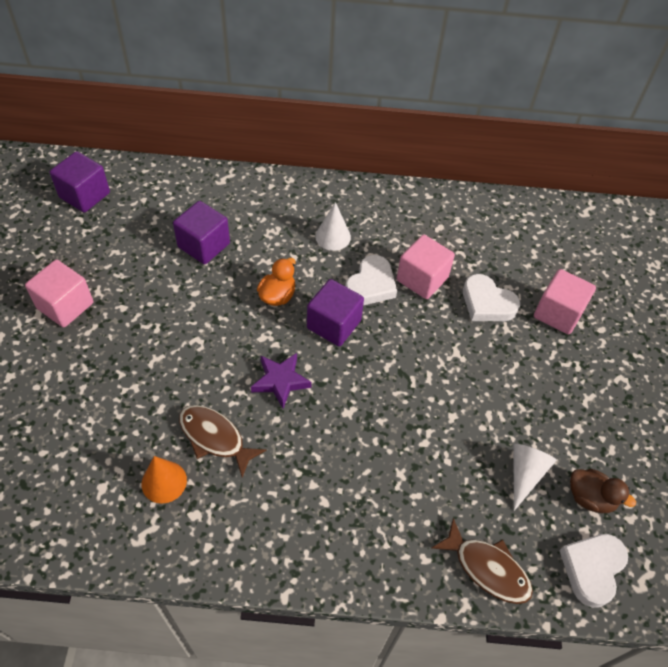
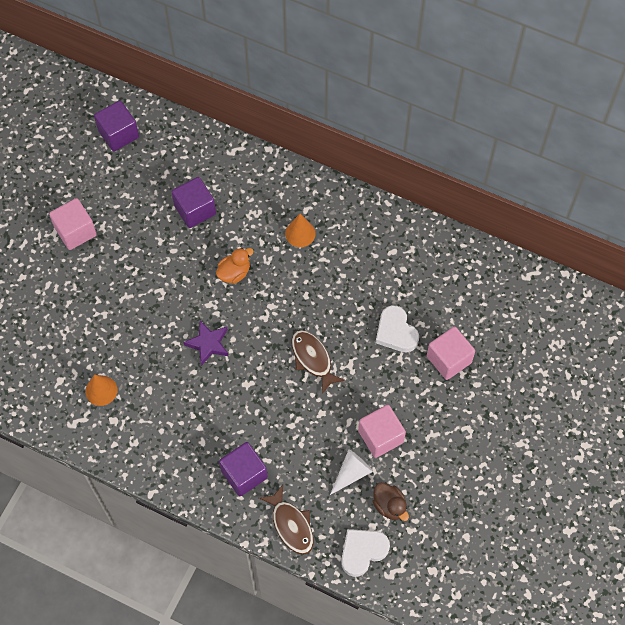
camera: 25 degrees right, 10 degrees up
brown fish [179,405,266,477] -> brown fish moved to [291,330,345,394]
purple cube [307,279,364,346] -> purple cube moved to [219,442,268,496]
white cone [315,202,351,251] -> orange cone [285,214,316,247]
white heart [345,255,397,305] -> none
pink cube [397,235,455,299] -> pink cube moved to [358,405,406,458]

